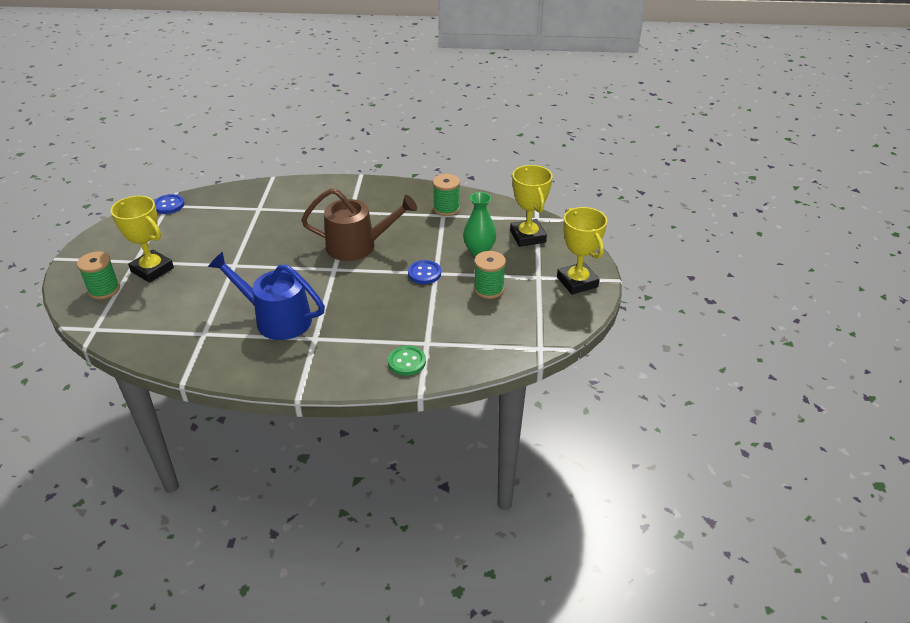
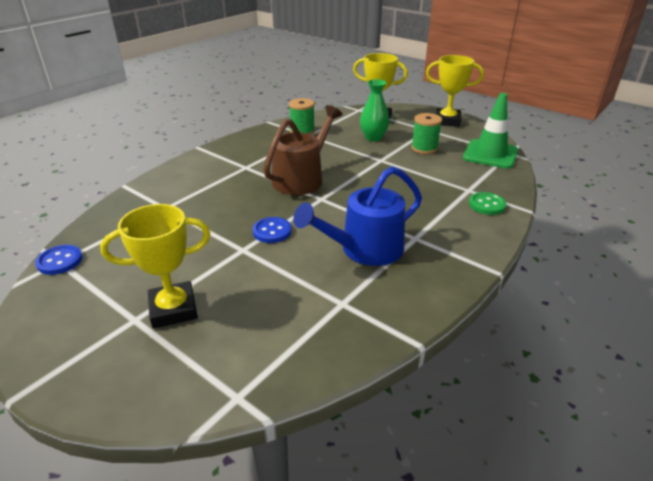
camera: 55 degrees left, 5 degrees down
green spool [77,251,120,299] -> none
blue button [408,260,441,284] -> blue button moved to [252,217,292,243]
none -> green traffic cone [463,93,518,169]

